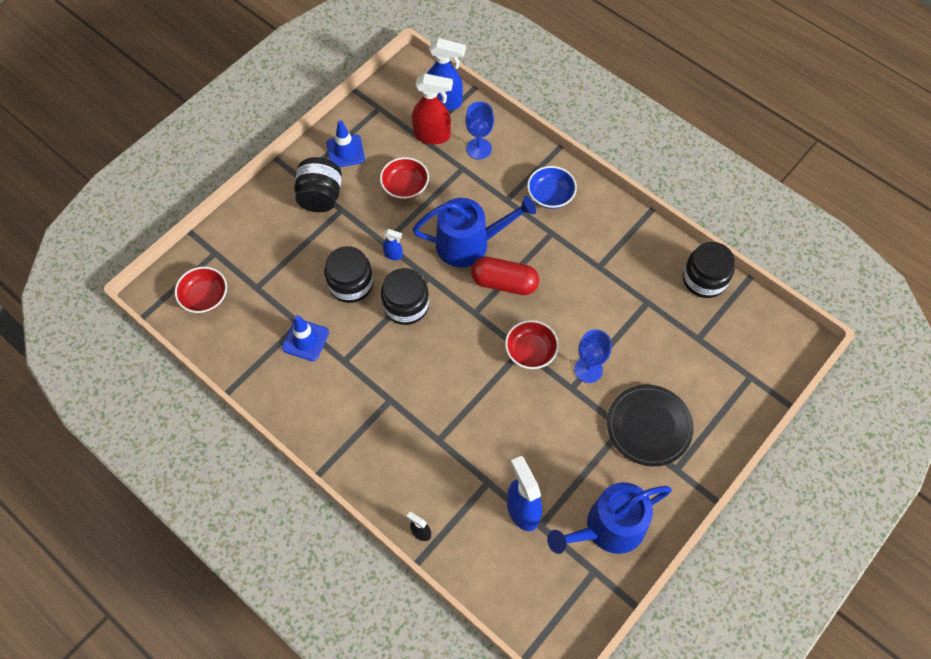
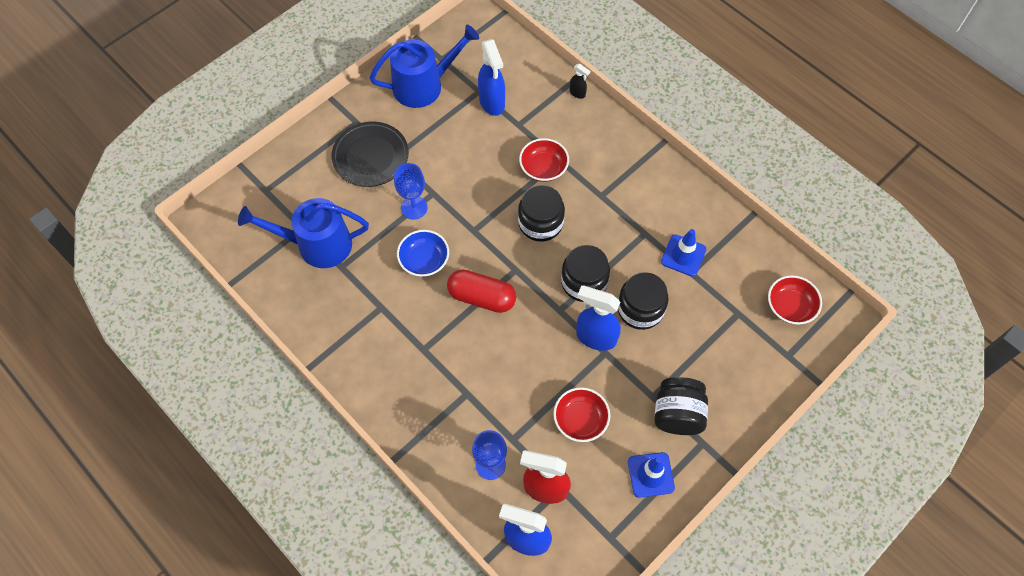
camera: 175 degrees left, 0 degrees up
blue spray bottle [383,229,403,260] -> blue spray bottle [576,285,621,351], size x2.04
blue watering can [413,196,536,267] -> blue watering can moved to [238,198,369,268]
red bowl [505,320,559,369] -> red bowl moved to [519,138,569,182]
blue bowl [527,166,577,209] -> blue bowl moved to [397,230,449,277]
black jar [683,242,735,298] -> black jar moved to [518,185,565,242]

